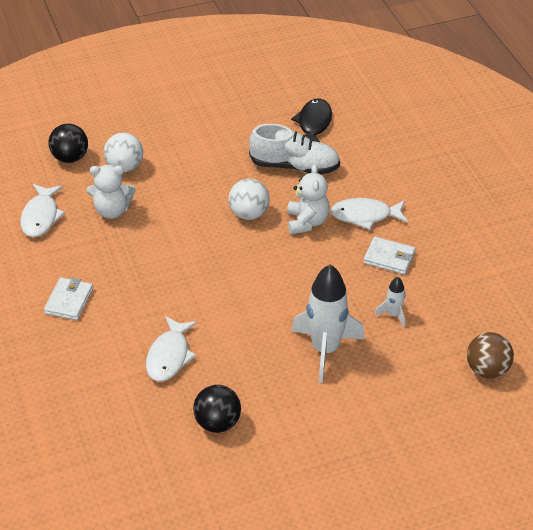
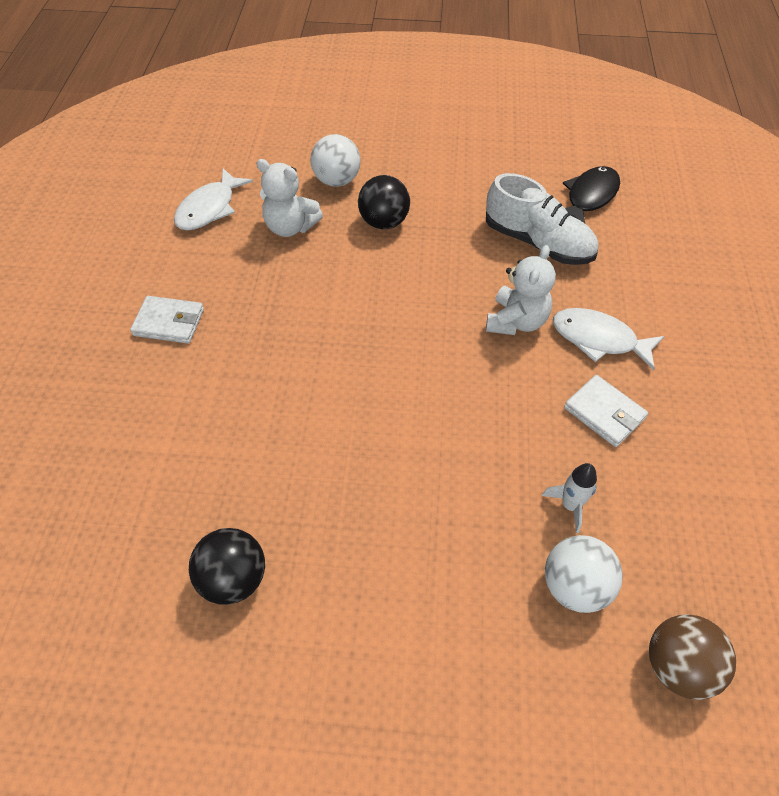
camera: 25 degrees right, 10 degrees up
white wallet [44,277,93,320] -> white wallet turned 60 degrees clockwise [130,296,204,343]
black ball [49,124,88,163] -> black ball moved to [358,175,410,229]
white fish [146,316,197,382] -> none
white ball [229,179,270,220] -> white ball moved to [545,535,623,613]
white rocket [291,264,365,383] -> none

